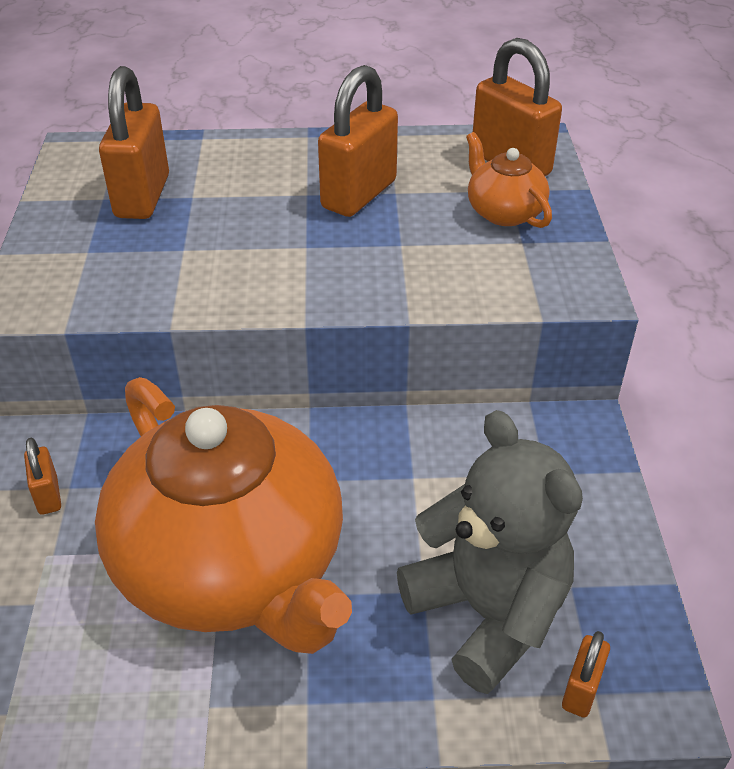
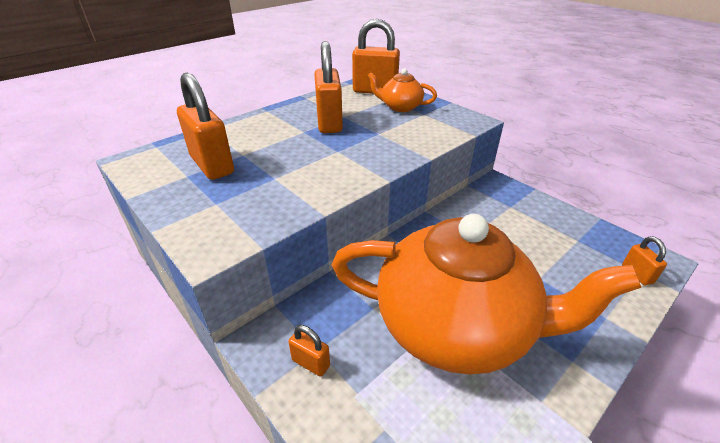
camera: 40 degrees left, 5 degrees down
grey teddy bear [397,410,583,694] -> none

